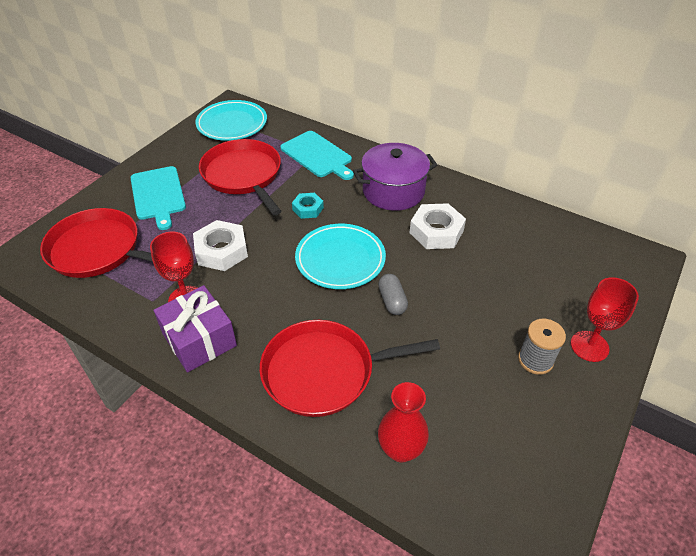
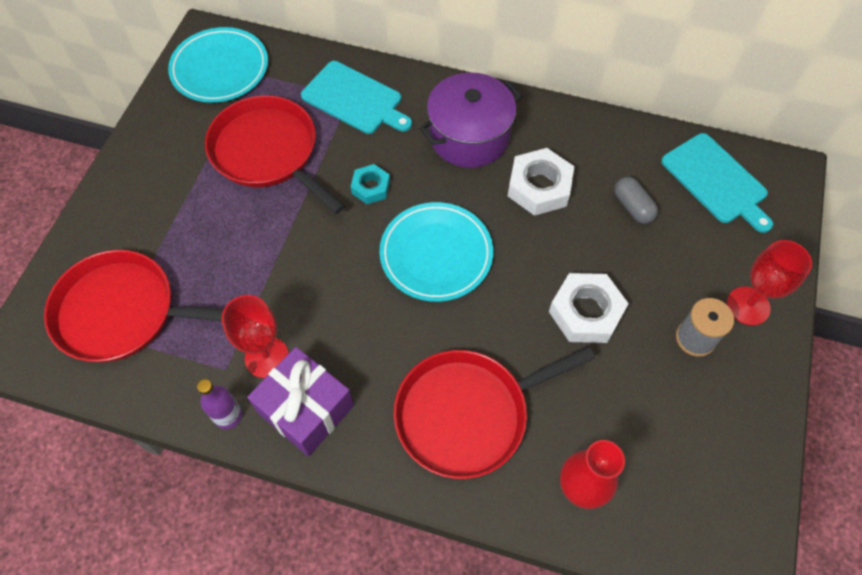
camera: 15 degrees left, 15 degrees up
turquoise cutting board [131,166,186,230] -> turquoise cutting board moved to [661,133,773,233]
white nut [193,220,248,271] -> white nut moved to [549,273,629,343]
grey capsule [378,274,408,315] -> grey capsule moved to [614,177,658,224]
none -> purple bottle [197,379,242,429]

